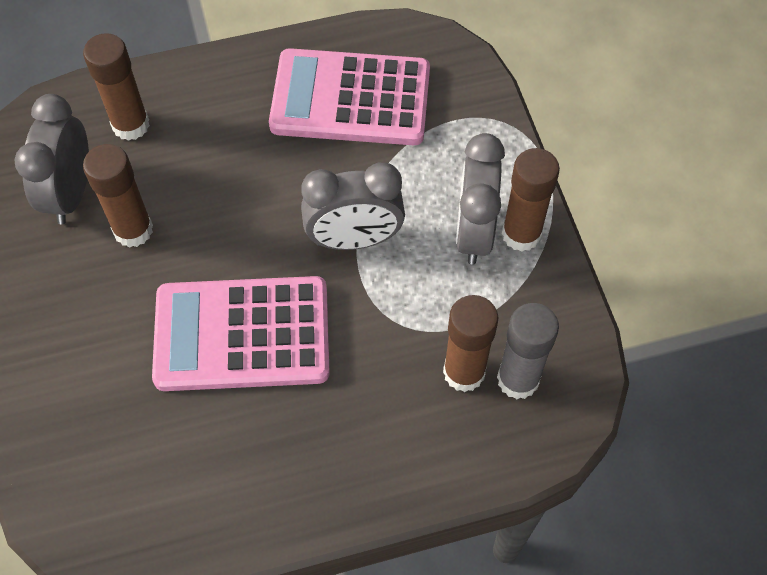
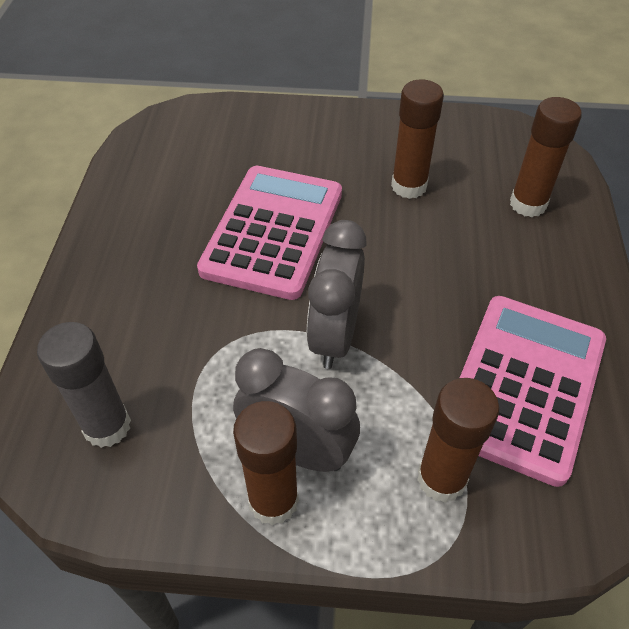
camera: 110 degrees right, 10 degrees down
grey clock [15,94,89,224] -> none
brown glue stick [443,295,498,392] -> brown glue stick moved to [417,378,500,503]

